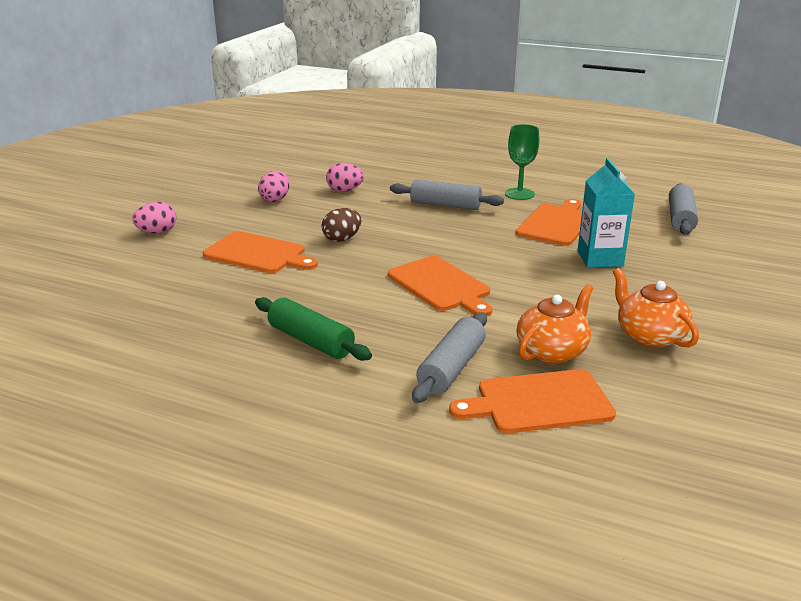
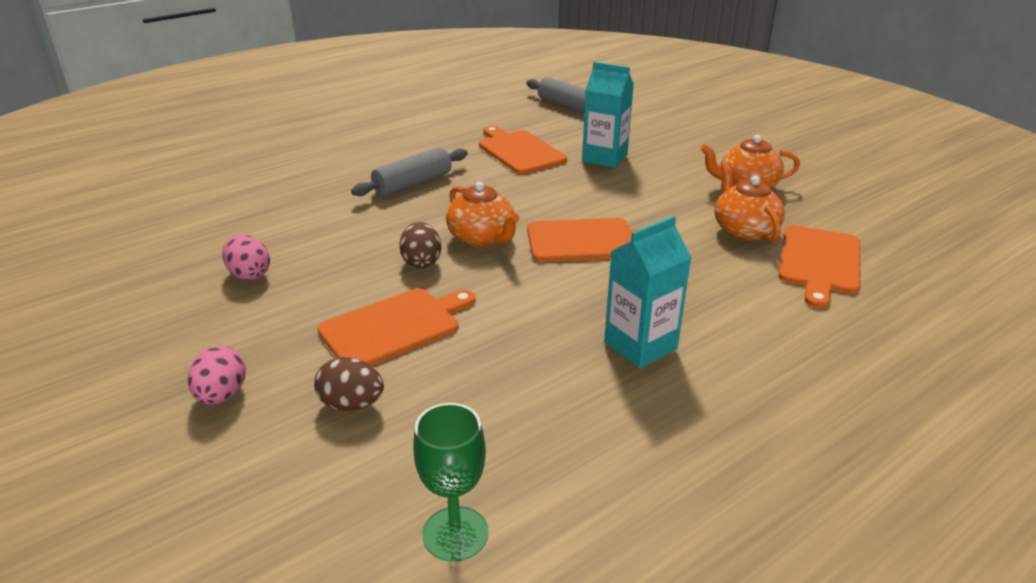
camera: 60 degrees left, 5 degrees up
green rolling pin [255,297,372,361] -> turquoise carton [604,216,692,369]
pink egg [326,163,364,192] -> none
grey rolling pin [412,312,487,403] -> none
green goblet [505,124,539,200] -> green goblet moved to [413,403,488,562]
none -> brown egg [314,357,384,411]
none -> orange teapot [446,182,520,247]

